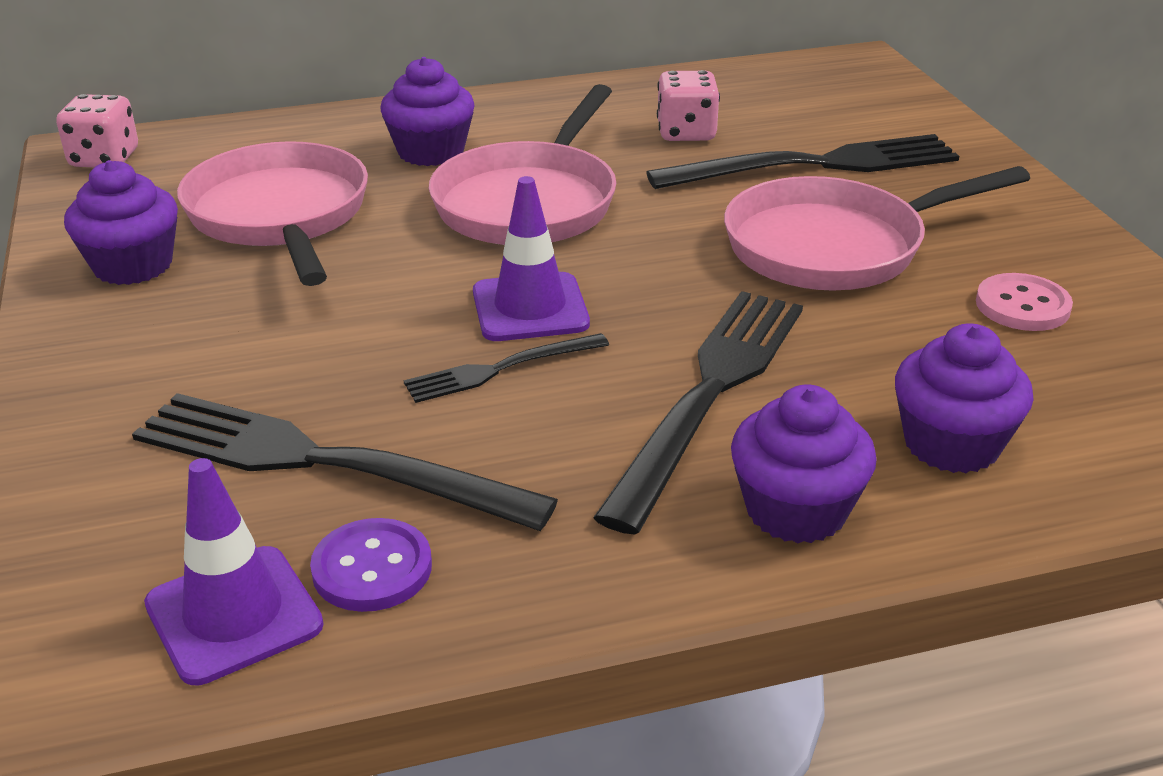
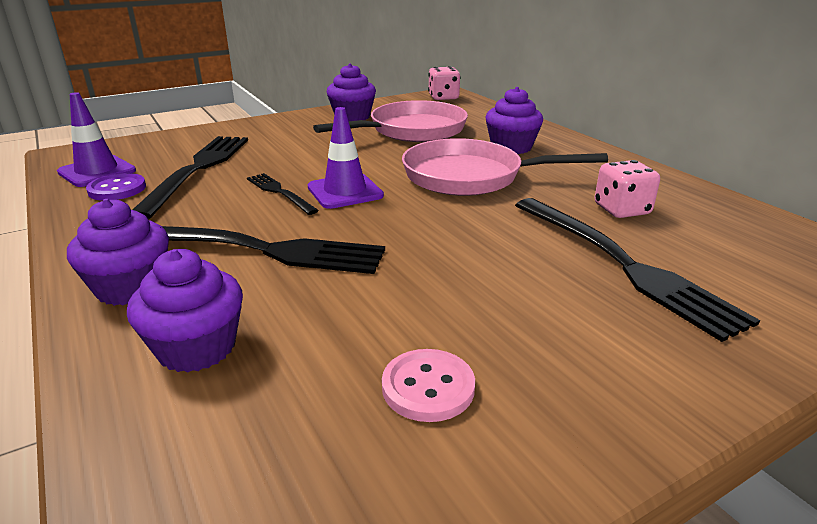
camera: 75 degrees right, 5 degrees down
pink pan [724,166,1030,290] -> none

